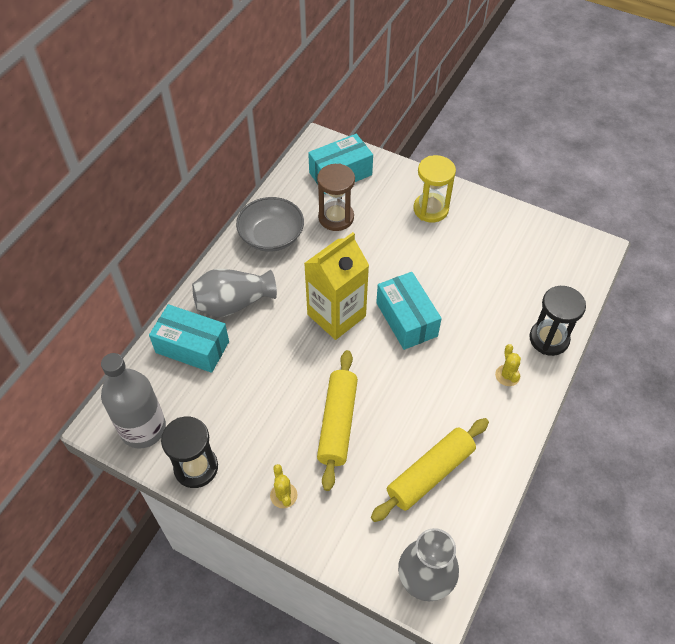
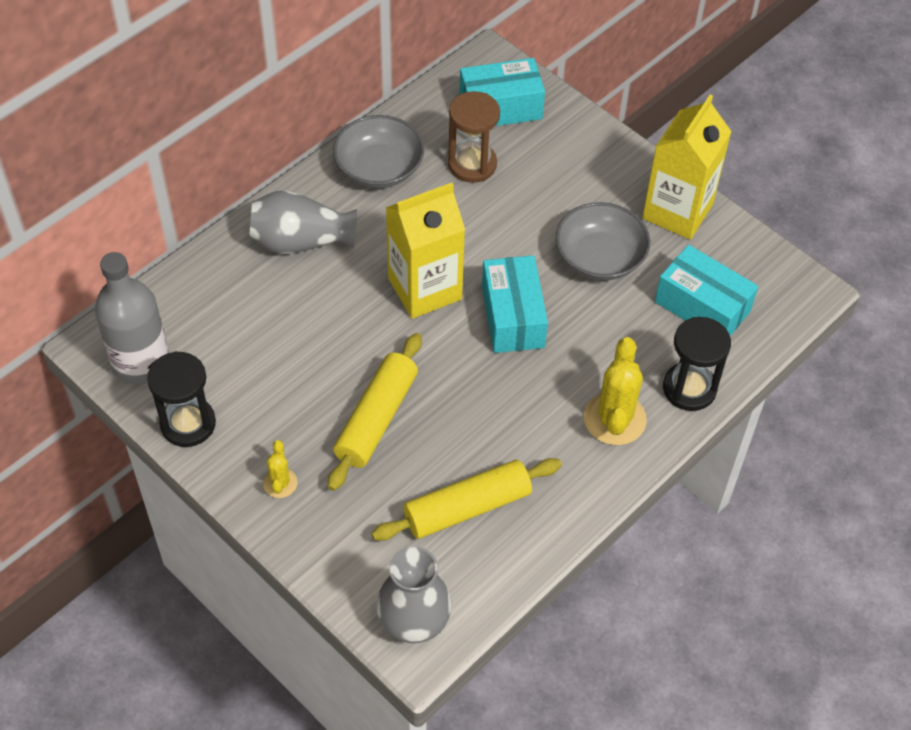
camera: 15 degrees right, 0 degrees up
turquoise box [149,304,229,373] -> turquoise box moved to [655,245,758,336]
yellow hourglass [413,155,456,222] -> none
yellow cactus [495,344,521,386] -> yellow cactus [584,337,647,445], size x1.89
none -> grey bowl [556,202,650,280]
none -> yellow carton [642,95,732,240]

